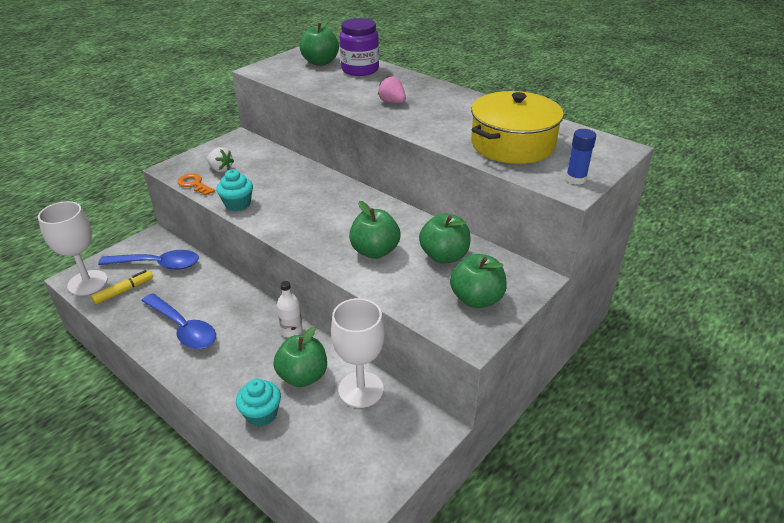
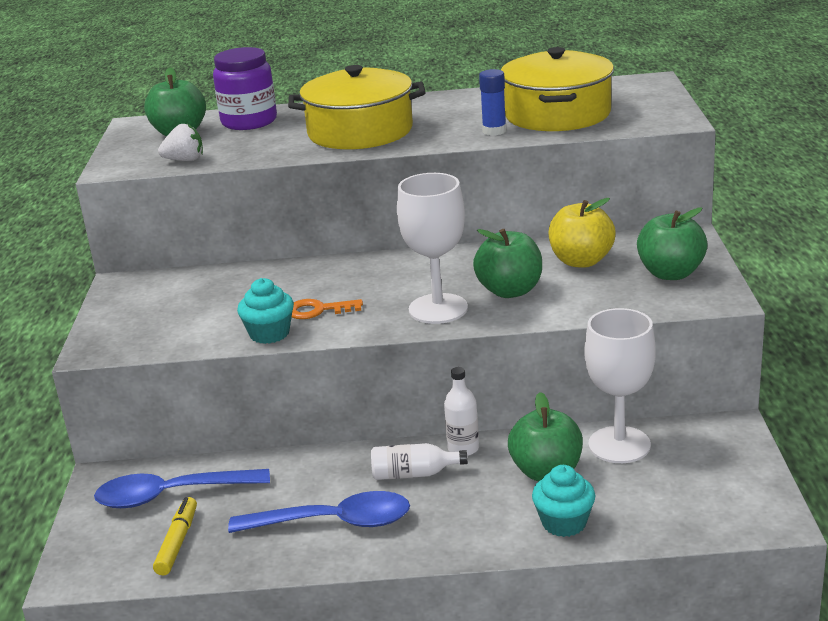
camera: 40 degrees left, 10 degrees down
white goblet [38,201,108,295] -> white goblet moved to [397,173,468,324]
blue spoon [98,250,199,270] -> blue spoon turned 150 degrees counterclockwise [94,469,270,508]
orange key [177,174,215,196] -> orange key moved to [292,299,363,319]
white strawberry [207,147,234,172] -> white strawberry moved to [158,124,203,161]
pink strawberry [378,76,406,103] -> yellow pot [288,65,426,149]
green apple [419,213,470,264] -> yellow apple [548,198,616,268]
blue glue stick [566,129,596,185] -> blue glue stick moved to [479,69,506,136]
none -> white bottle [371,443,468,480]

